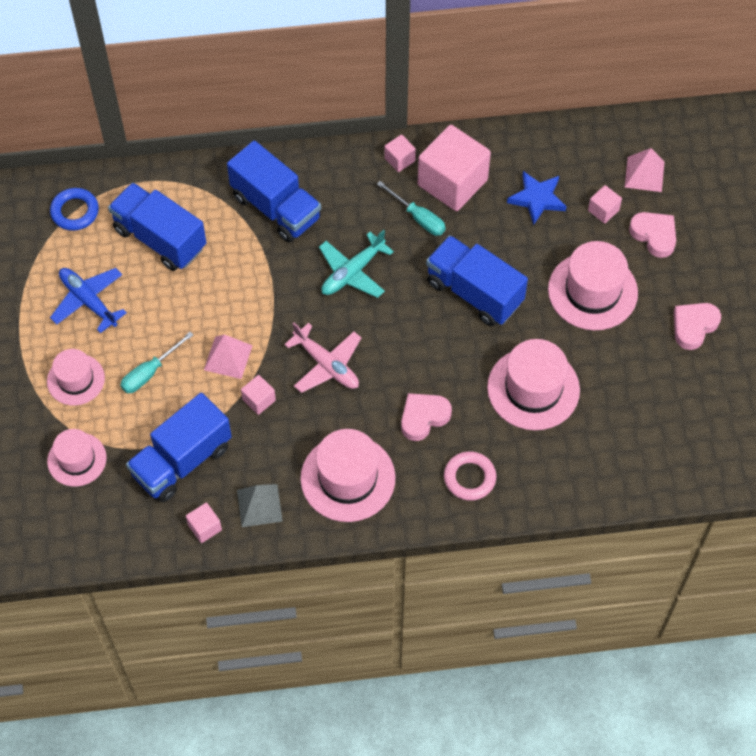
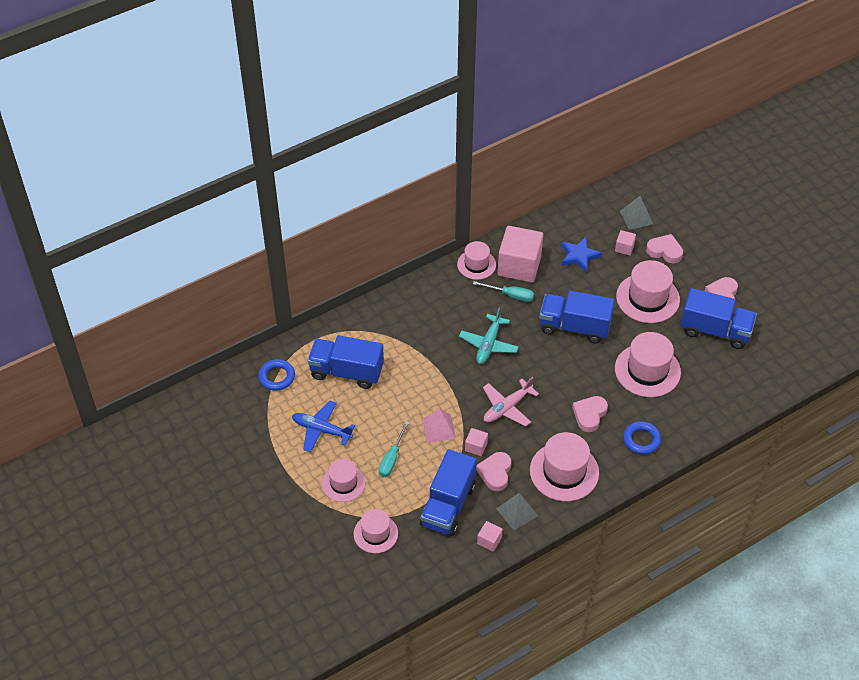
camera: 25 degrees left, 10 degrees down
blue truck [227,140,321,242] -> blue truck moved to [680,288,757,349]
pink plane [284,322,361,393] -> pink plane turned 120 degrees clockwise [483,377,539,427]
pink cube [384,135,416,172] -> pink hat [457,241,496,280]
pink ring [444,451,496,501] -> blue ring [623,421,661,454]
pink pyramid [625,148,665,192] -> grey pyramid [620,196,653,230]
none -> pink heart [476,452,511,491]

